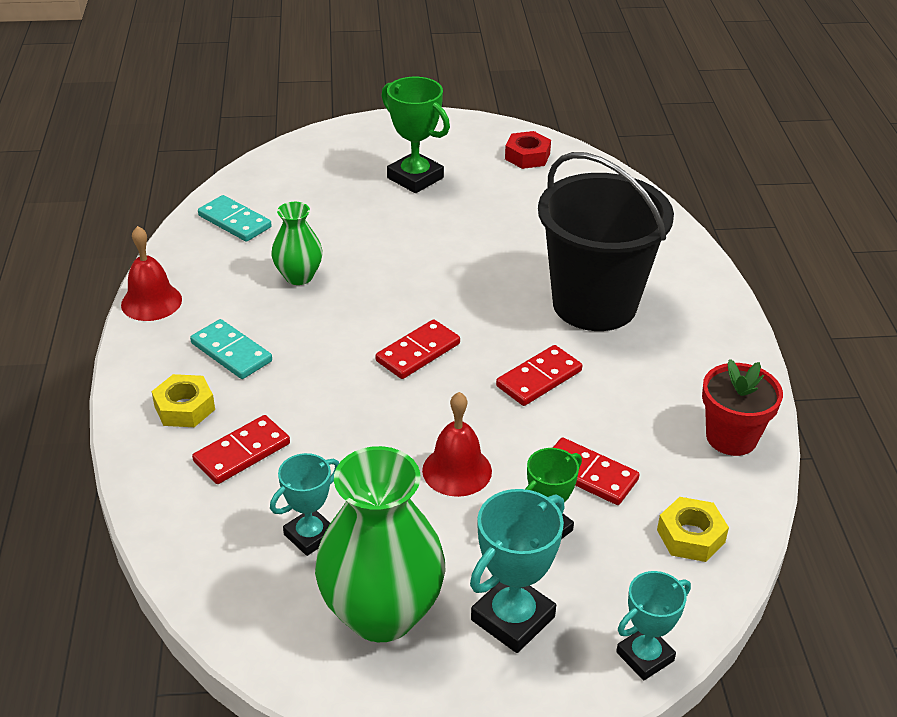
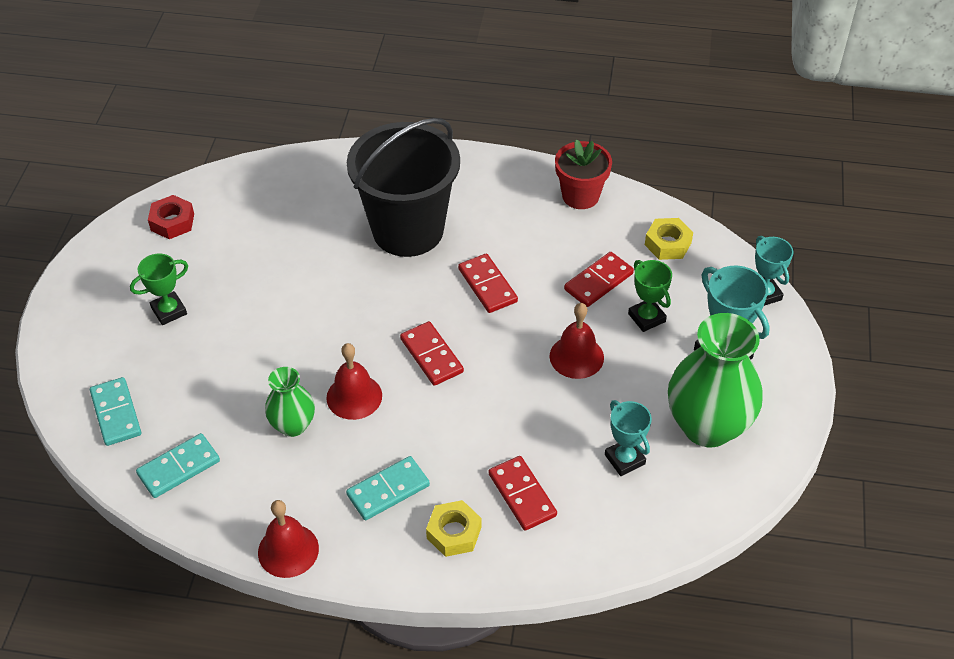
camera: 75 degrees left, 10 degrees up
green trophy [382,77,450,193] -> green trophy [130,254,188,325], size x0.67
none -> turquoise domino [90,377,141,446]
none -> red bell [326,343,382,420]

